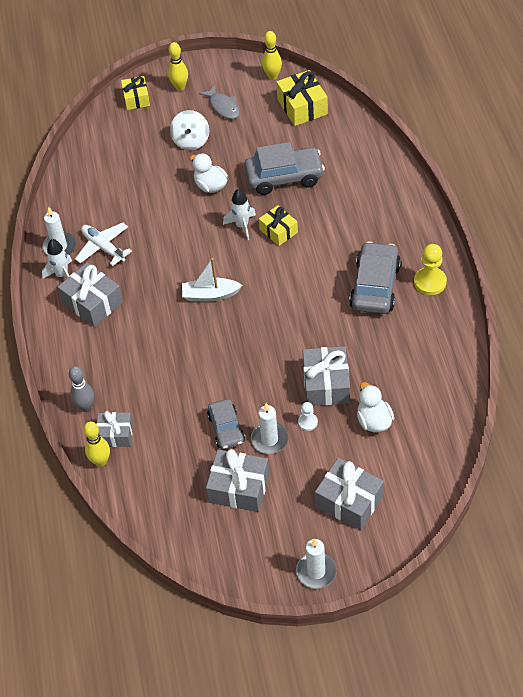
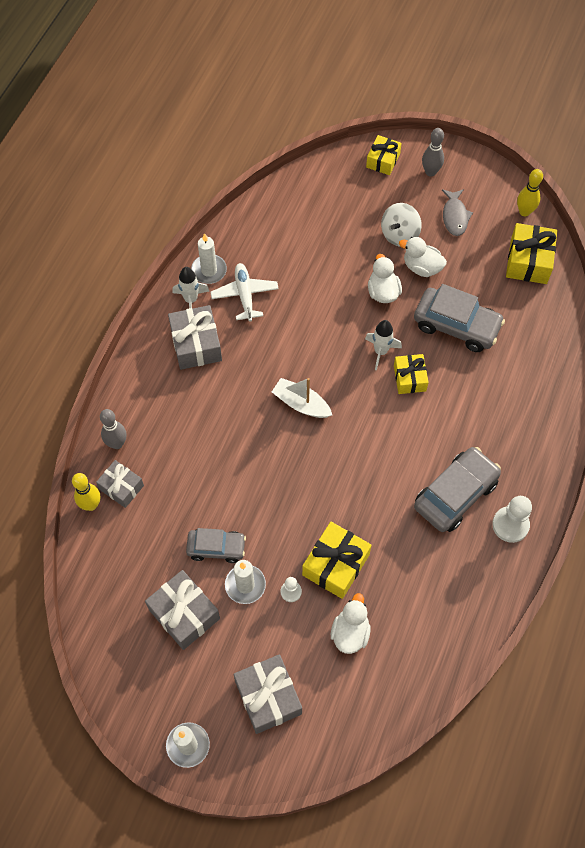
camera: 30 degrees right, 10 degrees up
yellow bowling pin [168,42,188,91] -> grey bowling pin [422,128,444,177]
grey car [207,399,245,450] -> grey car turned 105 degrees counterclockwise [186,528,246,563]
grey gift [303,346,350,406] -> yellow gift [302,522,372,599]
yellow pawn [414,244,447,295] -> white pawn [492,496,532,543]
none -> white duck [399,237,447,277]

